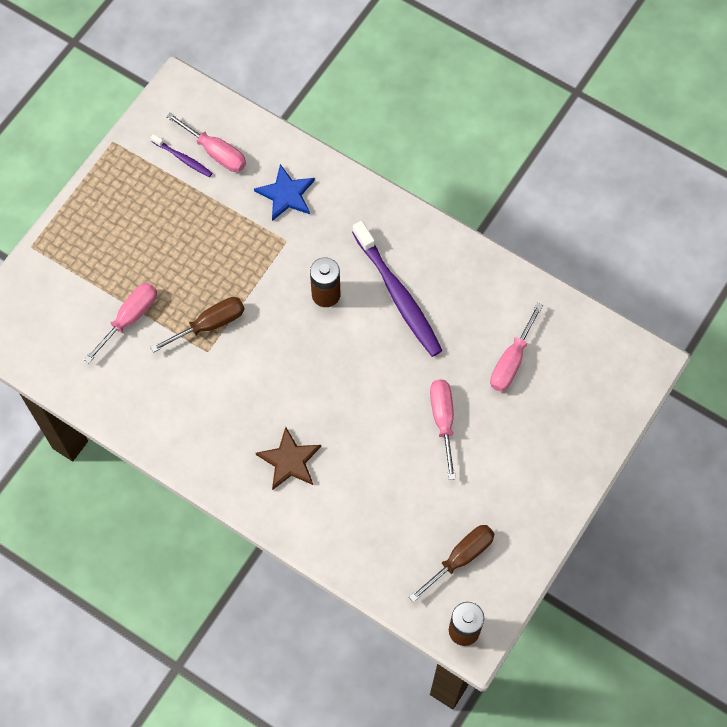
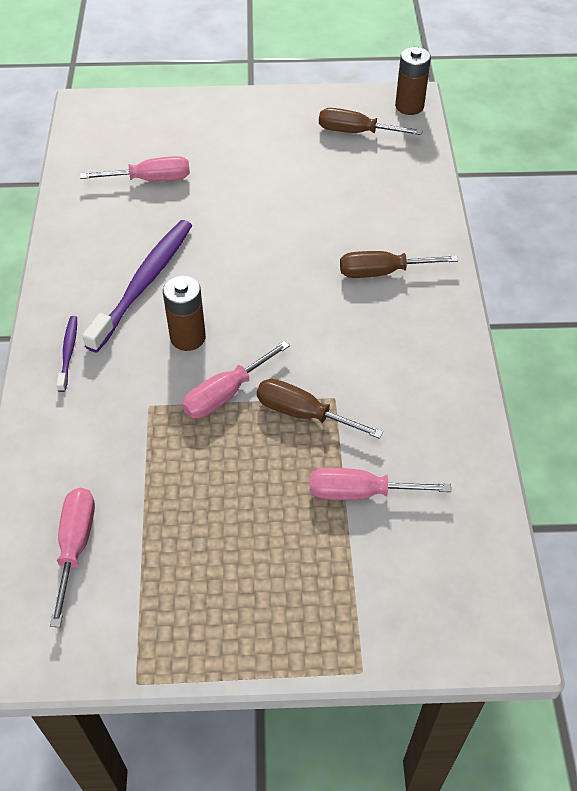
camera: 125 degrees left, 15 degrees down
purple toothbrush [150,134,212,177] -> purple toothbrush moved to [57,316,77,392]
blue star [254,164,315,221] -> none
brown star [256,427,321,490] -> brown screwdriver [340,251,458,278]
pink screwdriver [430,379,456,480] -> pink screwdriver moved to [182,341,290,419]

